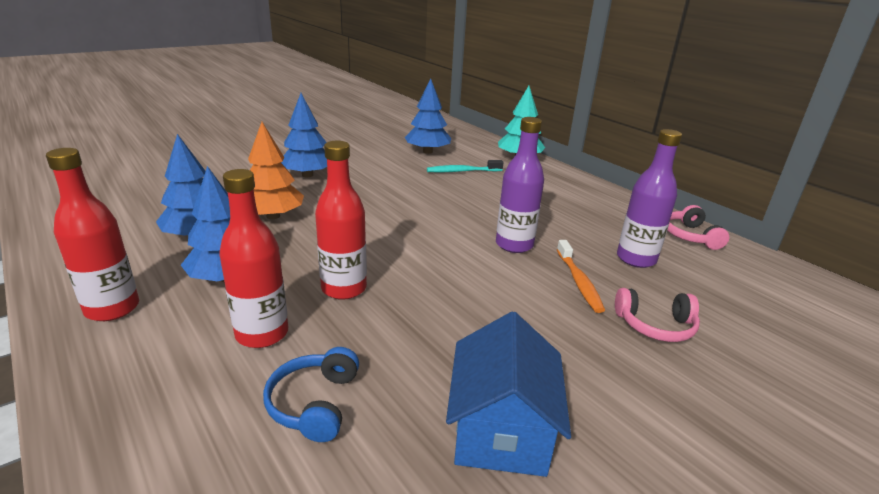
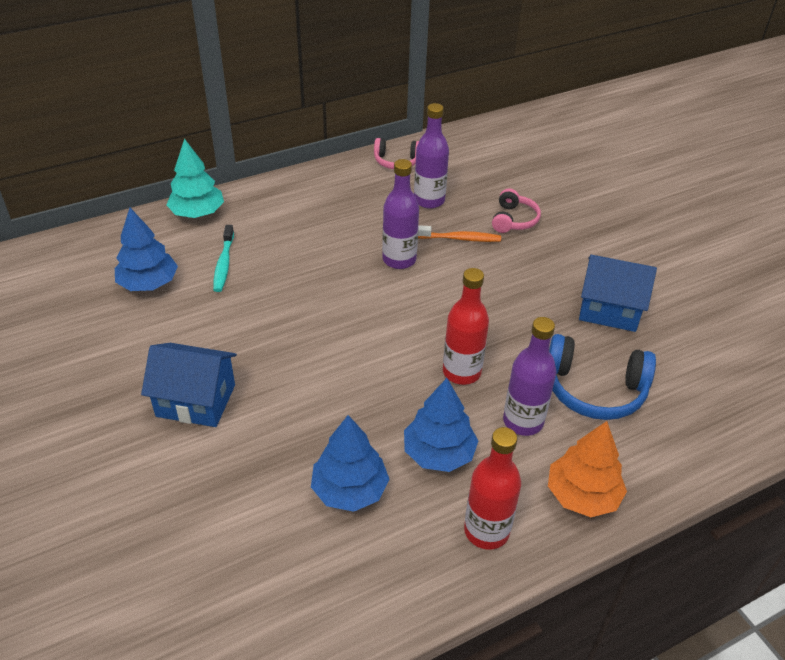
camera: 80 degrees left, 15 degrees up
red bottle [219,169,288,348] -> purple bottle [503,317,557,436]
orange tree [248,122,304,219] -> orange tree moved to [548,421,627,517]
blue headphones [263,347,359,442] -> blue headphones [549,334,656,420], size x1.63
blue tree [281,93,327,177] -> blue house [141,343,237,427]

